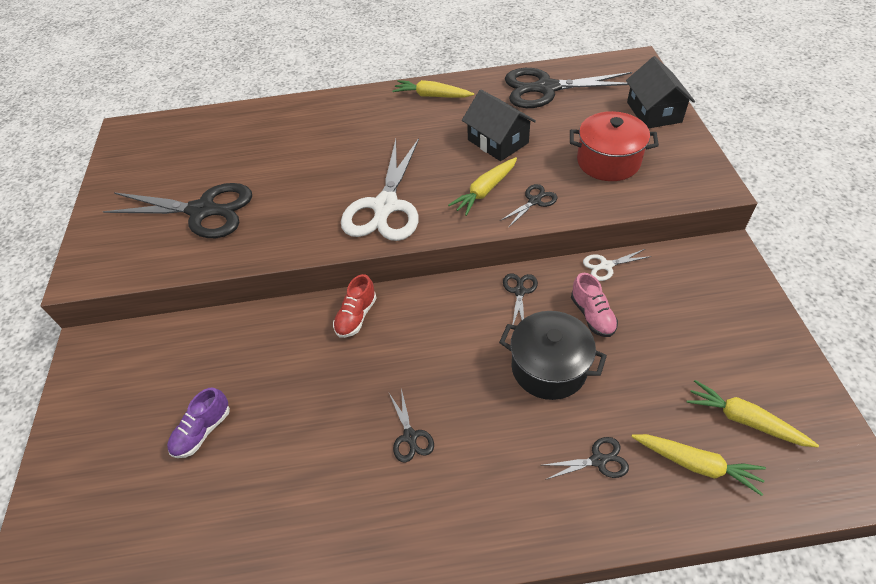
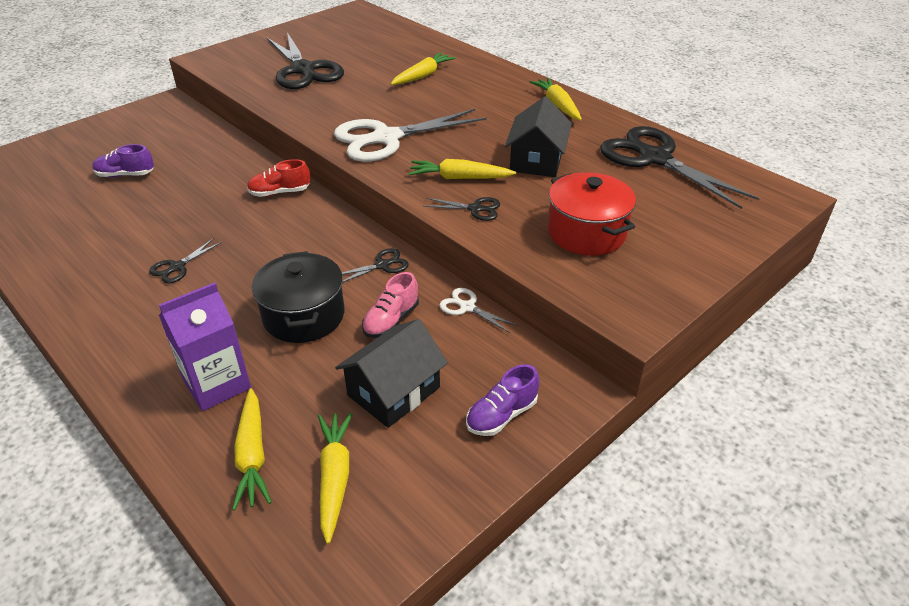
camera: 50 degrees right, 10 degrees down
black scissors [544,437,629,480] -> purple carton [159,282,251,411]
black house [626,56,695,128] -> black house moved to [335,319,448,428]
none -> yellow carrot [391,52,456,85]
none -> purple shoe [466,364,539,436]

